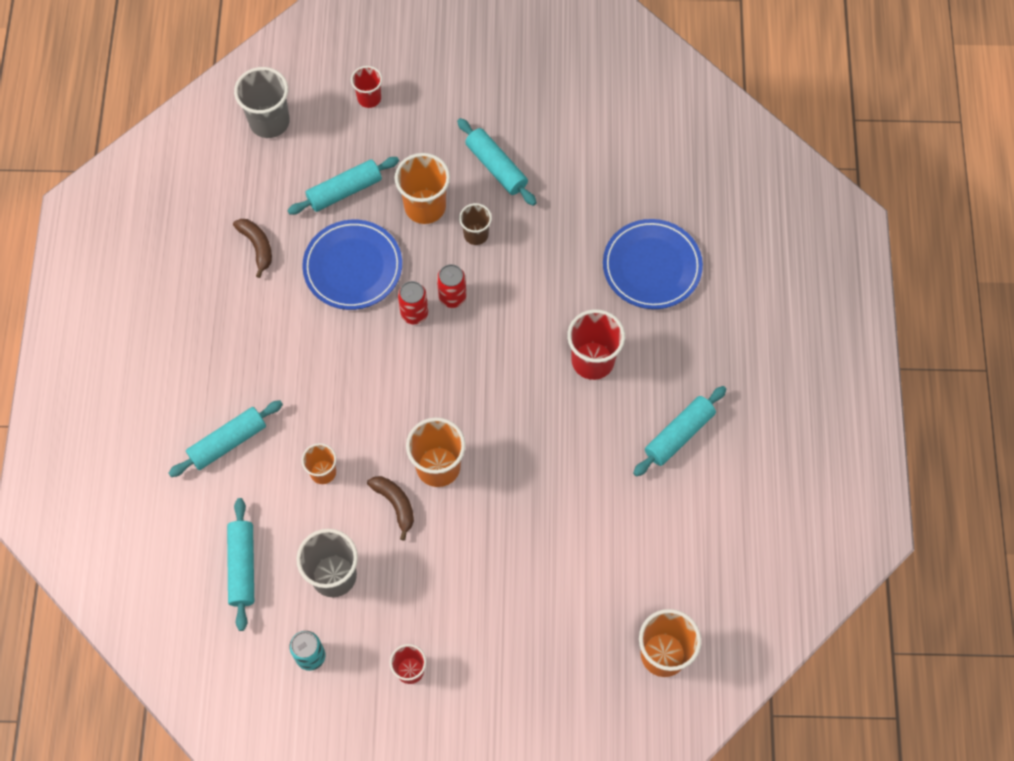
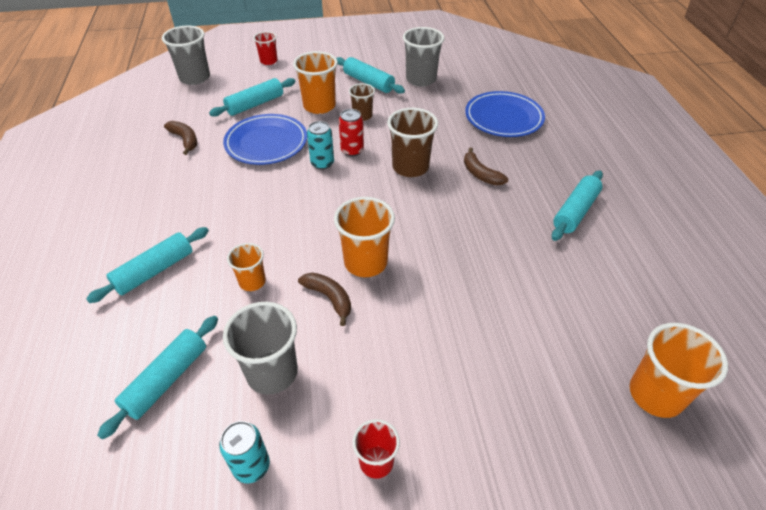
camera: 10 degrees left, 20 degrees down
turquoise rolling pin [227,498,254,631] -> turquoise rolling pin turned 45 degrees clockwise [97,316,218,439]
red can [398,281,428,324] -> turquoise can [307,121,334,170]
red cup [567,309,625,380] -> brown banana [464,148,508,185]
none -> brown cup [387,108,438,177]
none -> grey cup [403,27,444,86]

